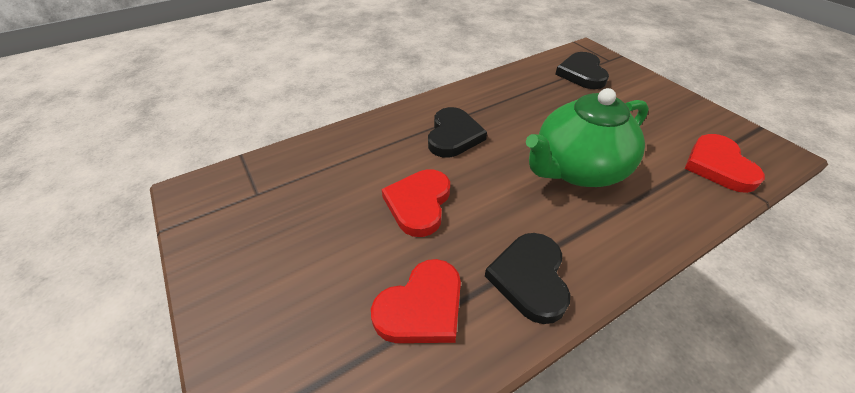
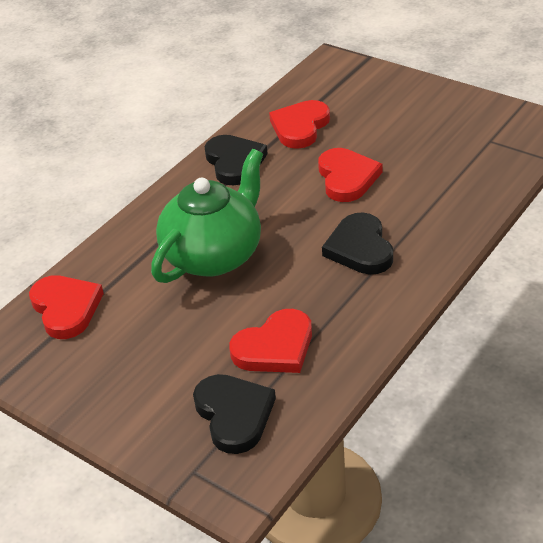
camera: 160 degrees right, 5 degrees down
none -> red heart [229,309,312,373]

